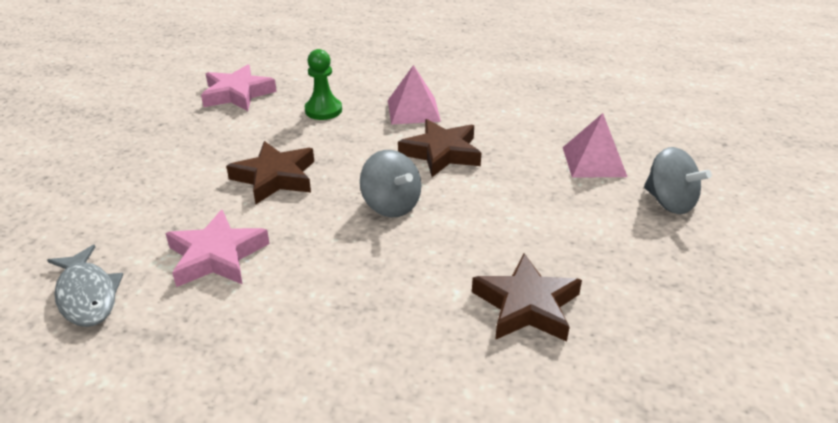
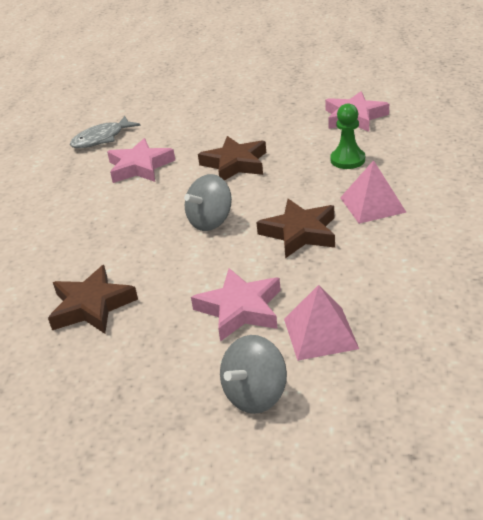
camera: 85 degrees right, 0 degrees up
none -> pink star [191,268,281,342]

